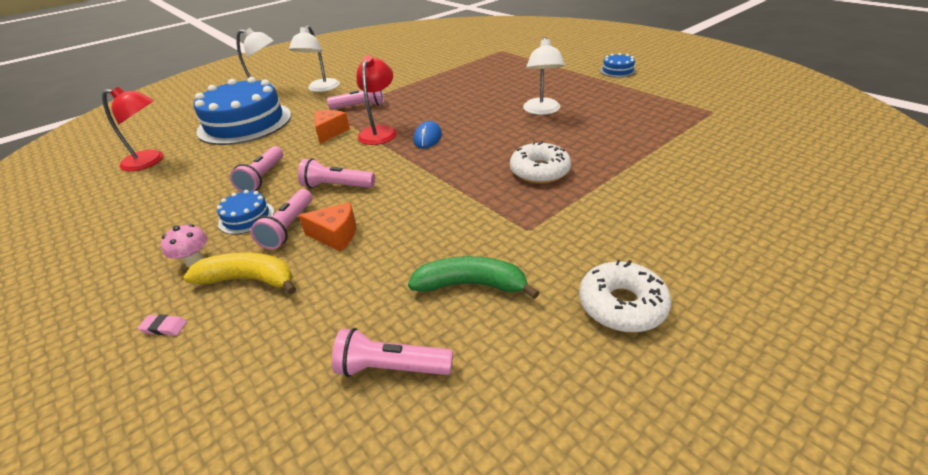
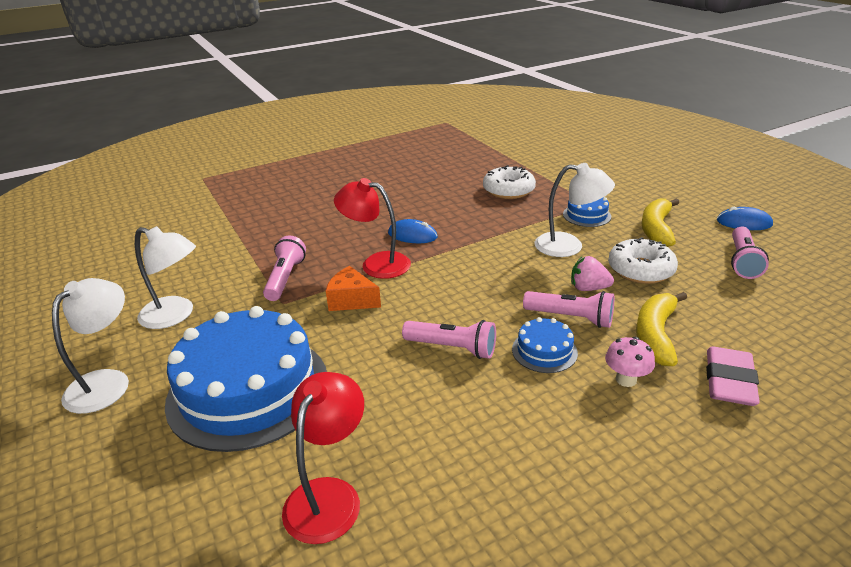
camera: 80 degrees left, 5 degrees down
pink eraser [138,314,187,335] -> pink eraser [706,347,760,406], size x2.16
pink flashlight [298,158,375,188] -> none
orange cheese [298,202,356,252] -> pink strawberry [571,256,614,291]
green banana [408,256,540,299] -> yellow banana [642,198,679,247]
white lamp [523,37,565,115] -> white lamp moved to [535,163,615,257]
white donut [579,260,671,333] -> white donut moved to [608,237,678,284]
blue cake [600,53,636,78] -> blue cake moved to [563,197,611,227]
none -> blue mouse [717,207,773,230]

